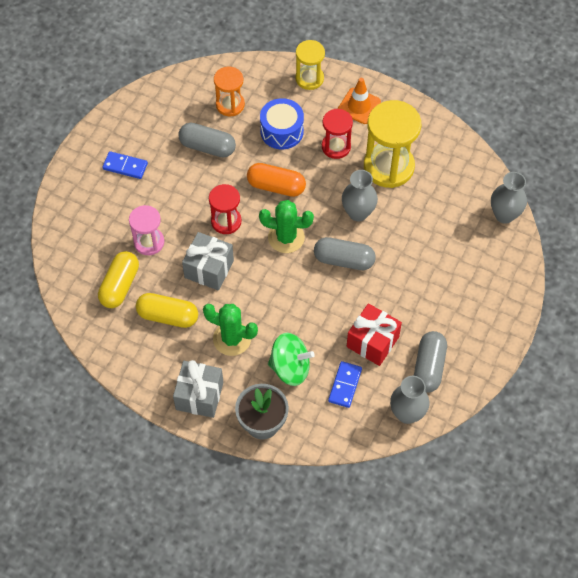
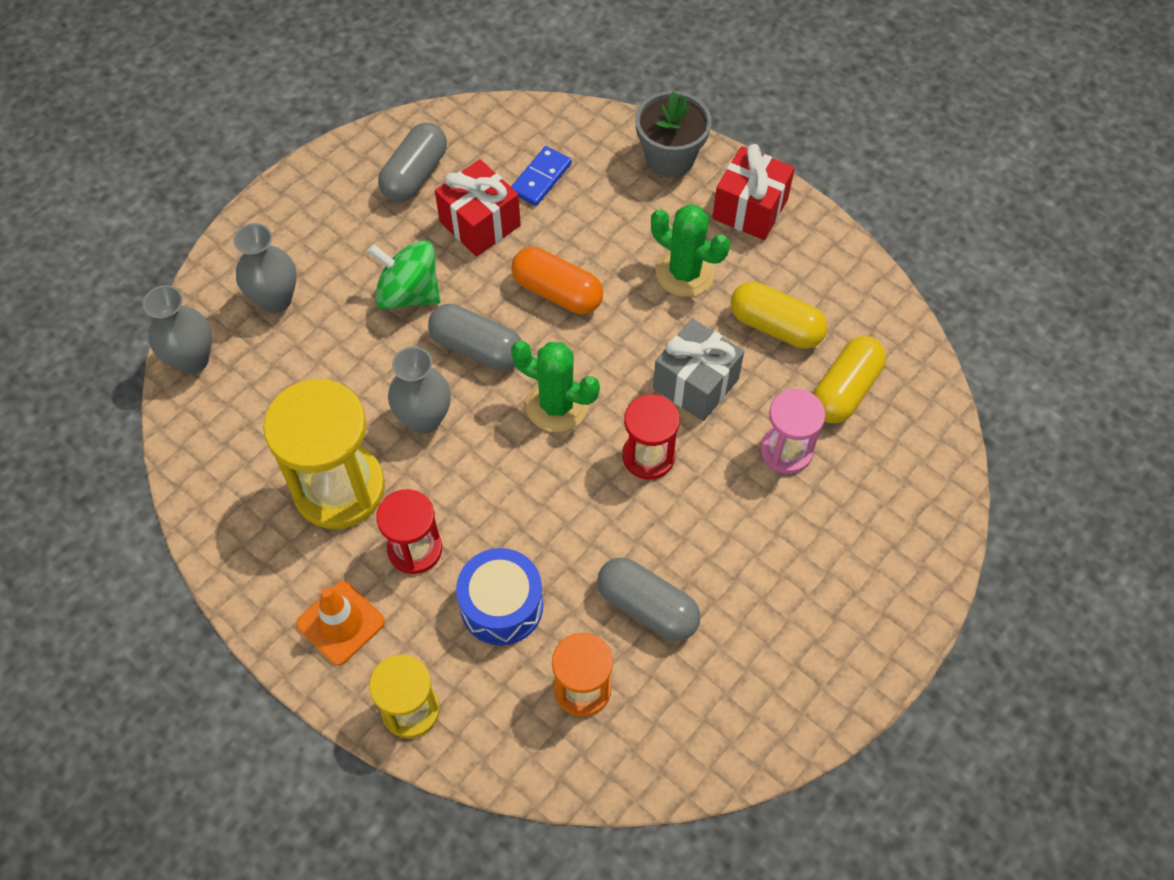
camera: 165 degrees left, 0 degrees up
blue domino [102,151,148,179] -> none
grey gift [173,360,223,418] -> red gift [712,144,795,240]
orange capsule [247,163,306,197] -> orange capsule moved to [511,247,603,314]
green spinning top [268,333,315,386] -> green spinning top moved to [368,241,440,310]
grey vase [390,376,429,424] -> grey vase moved to [234,223,297,313]

